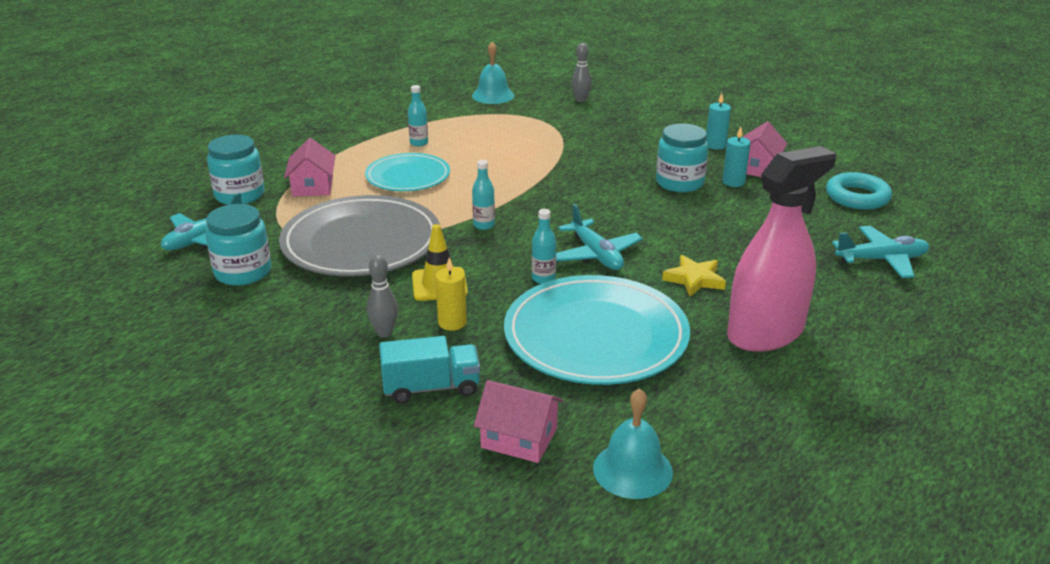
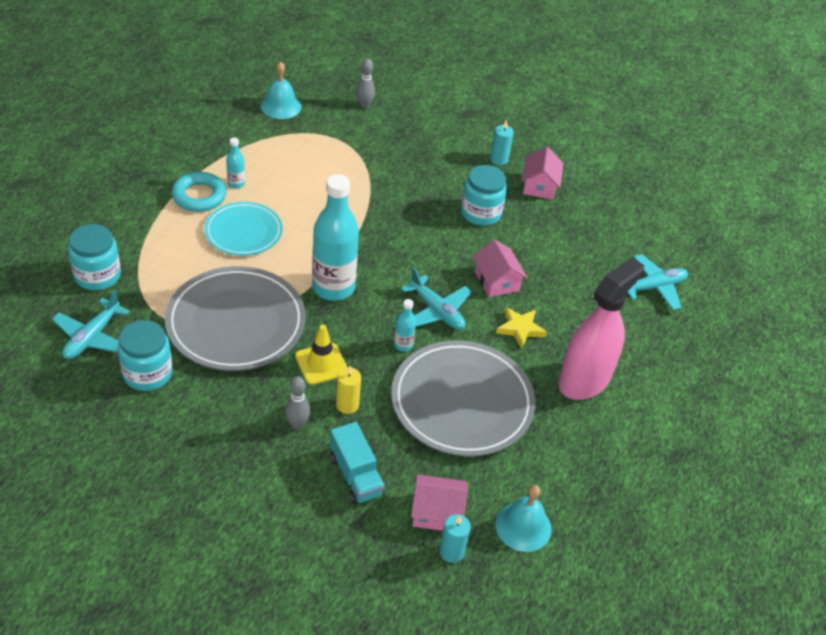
camera: 20 degrees left, 15 degrees up
pink house [284,138,336,197] -> pink house moved to [473,240,528,297]
turquoise truck [379,336,480,404] -> turquoise truck turned 90 degrees clockwise [330,422,385,505]
turquoise bottle [472,160,495,230] -> turquoise bottle [312,174,359,301], size x2.30
turquoise plate [504,275,690,385] -> grey plate [391,340,535,456]
turquoise candle [722,127,751,187] -> turquoise candle moved to [439,514,471,563]
turquoise ring [826,172,892,210] -> turquoise ring moved to [171,172,226,212]

